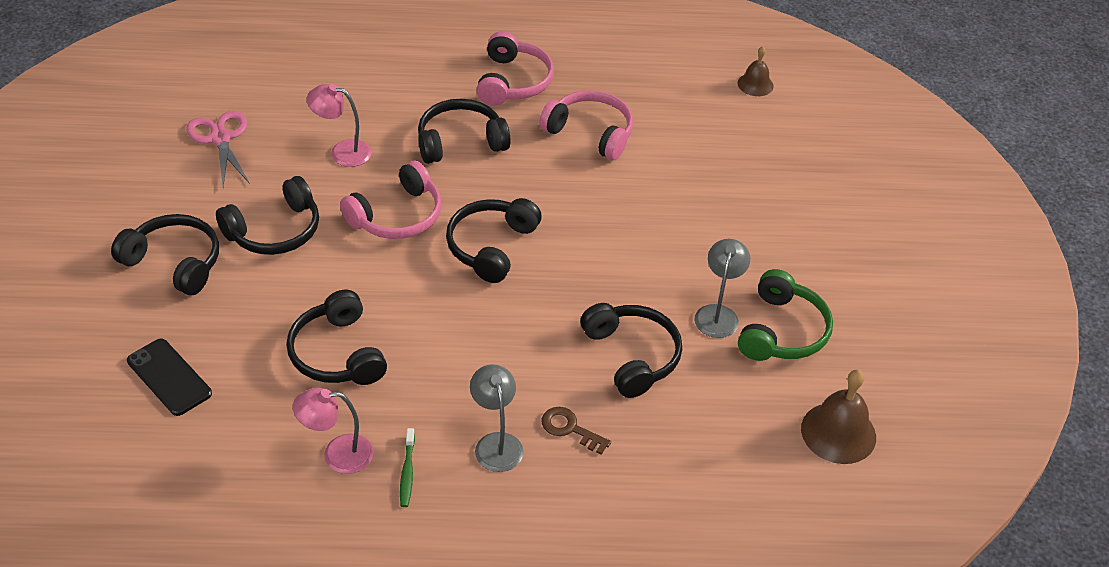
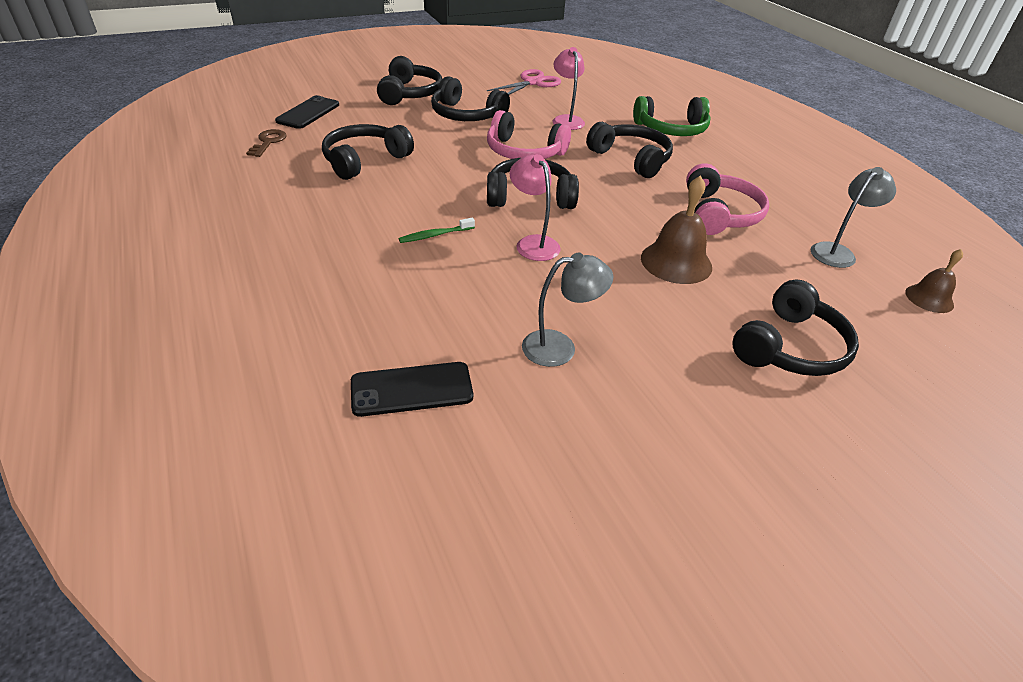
camera: 65 degrees right, 5 degrees down
pink lamp [293,388,374,474] -> pink lamp moved to [510,154,561,261]
green toothbrush [400,428,415,507] -> green toothbrush moved to [399,218,475,243]
grey lamp [470,364,523,472] -> grey lamp moved to [811,167,896,268]
pink headphones [476,31,554,106] -> none
brown key [542,407,611,455] -> brown key moved to [246,129,286,157]
black headphones [580,303,682,398] -> black headphones moved to [732,280,859,376]
green headphones [738,269,833,361] -> green headphones moved to [633,96,711,136]
brown bell [801,370,876,464] -> brown bell moved to [641,175,712,284]
none -> black phone [351,362,473,417]

